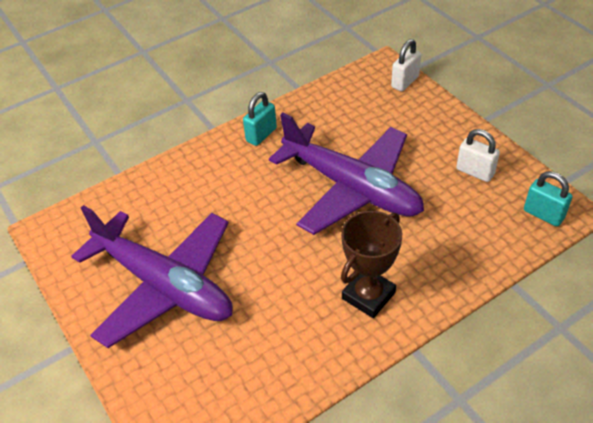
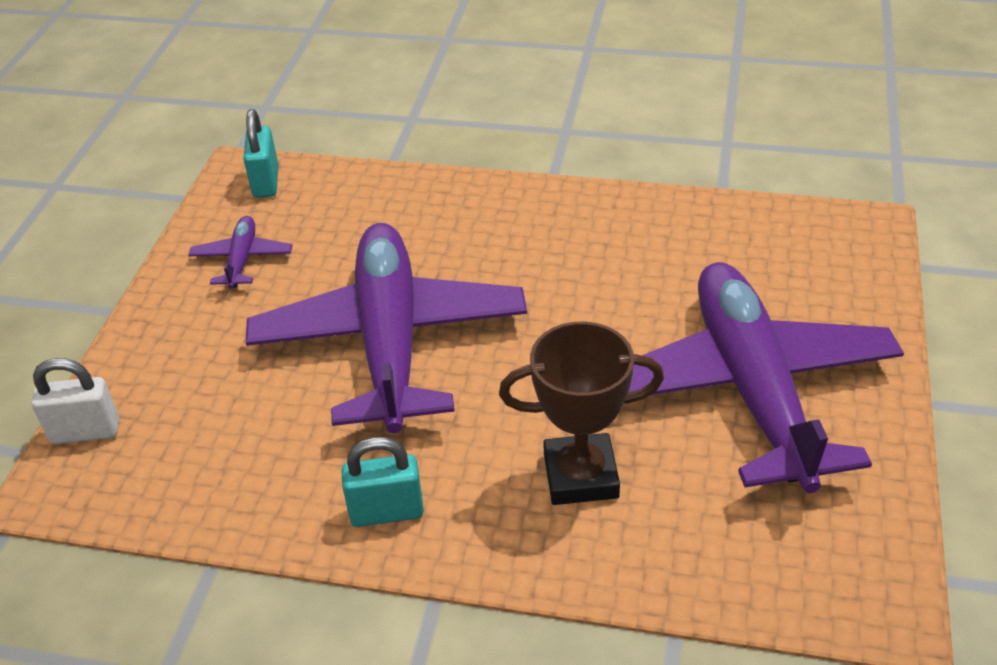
camera: 135 degrees left, 5 degrees down
brown trophy [341,211,402,318] -> brown trophy moved to [499,321,664,505]
white padlock [456,129,500,182] -> purple plane [188,216,293,289]

